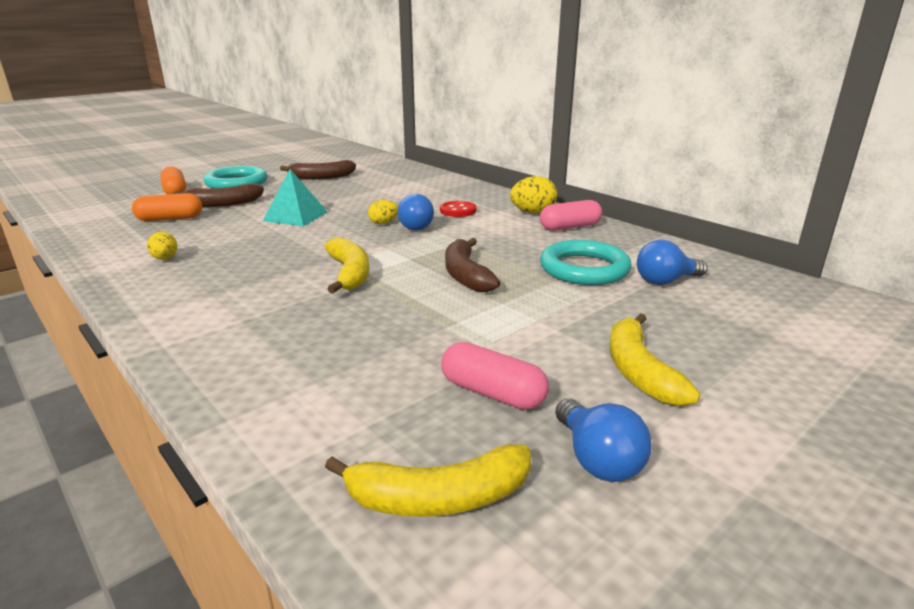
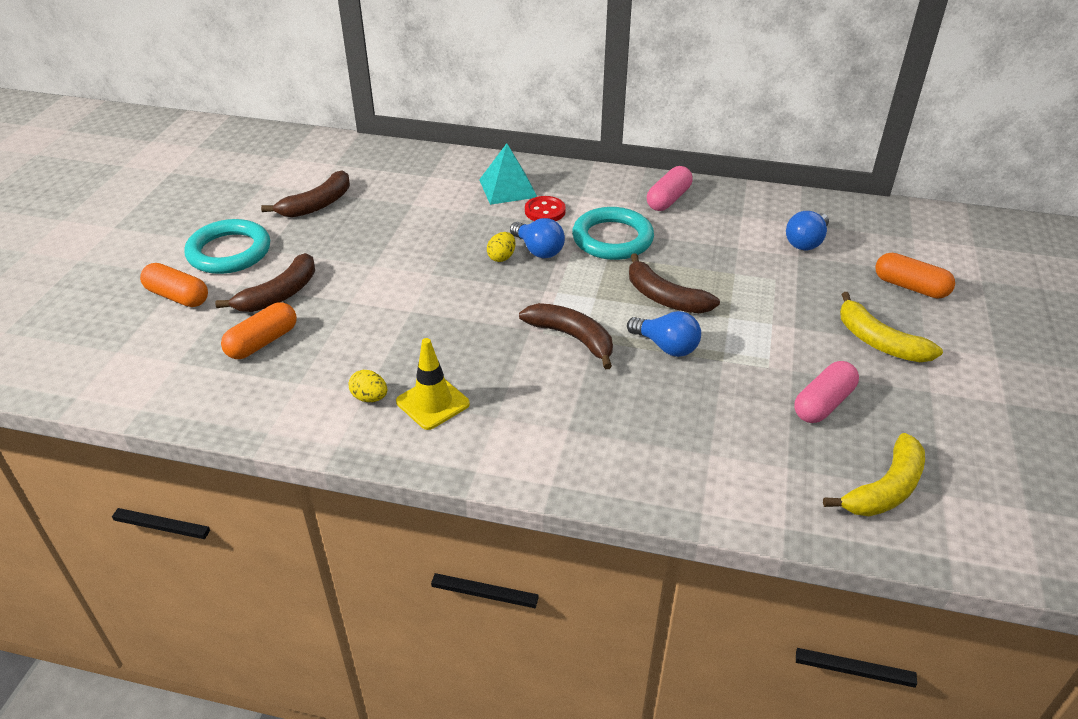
camera: 35 degrees left, 15 degrees up
turquoise pyramid [263,169,328,226] -> turquoise pyramid moved to [479,143,537,205]
yellow banana [324,237,369,294] -> brown banana [519,303,613,369]
pink capsule [441,342,549,410] -> pink capsule turned 45 degrees counterclockwise [794,361,859,423]
yellow egg [510,176,557,213] -> none
turquoise ring [540,240,631,285] -> turquoise ring moved to [572,207,654,260]
blue light bulb [555,399,652,482] -> blue light bulb moved to [627,311,701,357]
none -> yellow traffic cone [396,338,470,430]
none -> orange capsule [875,253,955,299]

